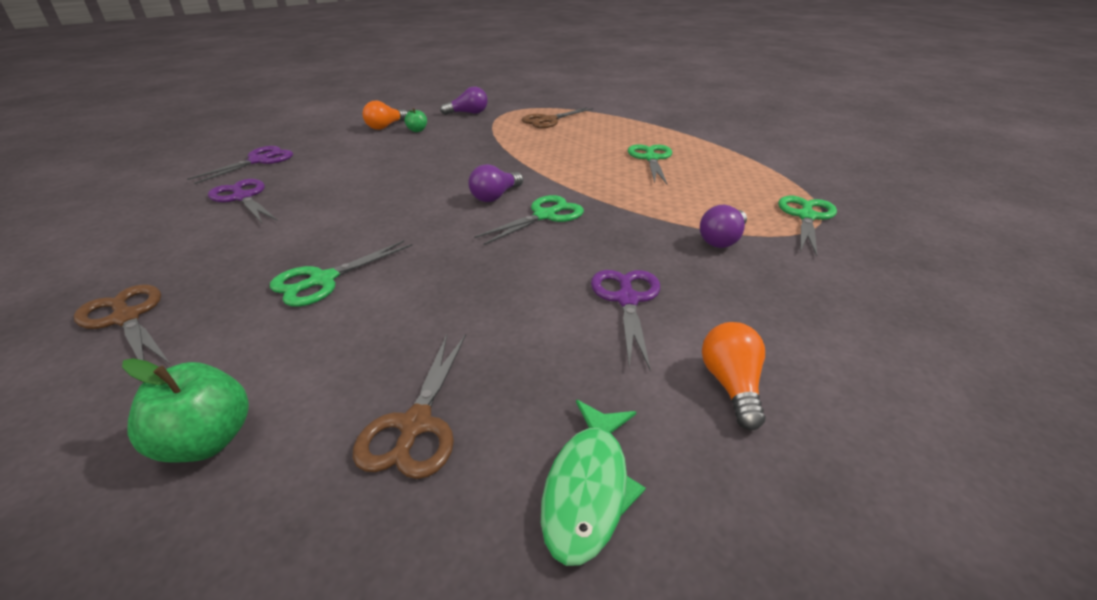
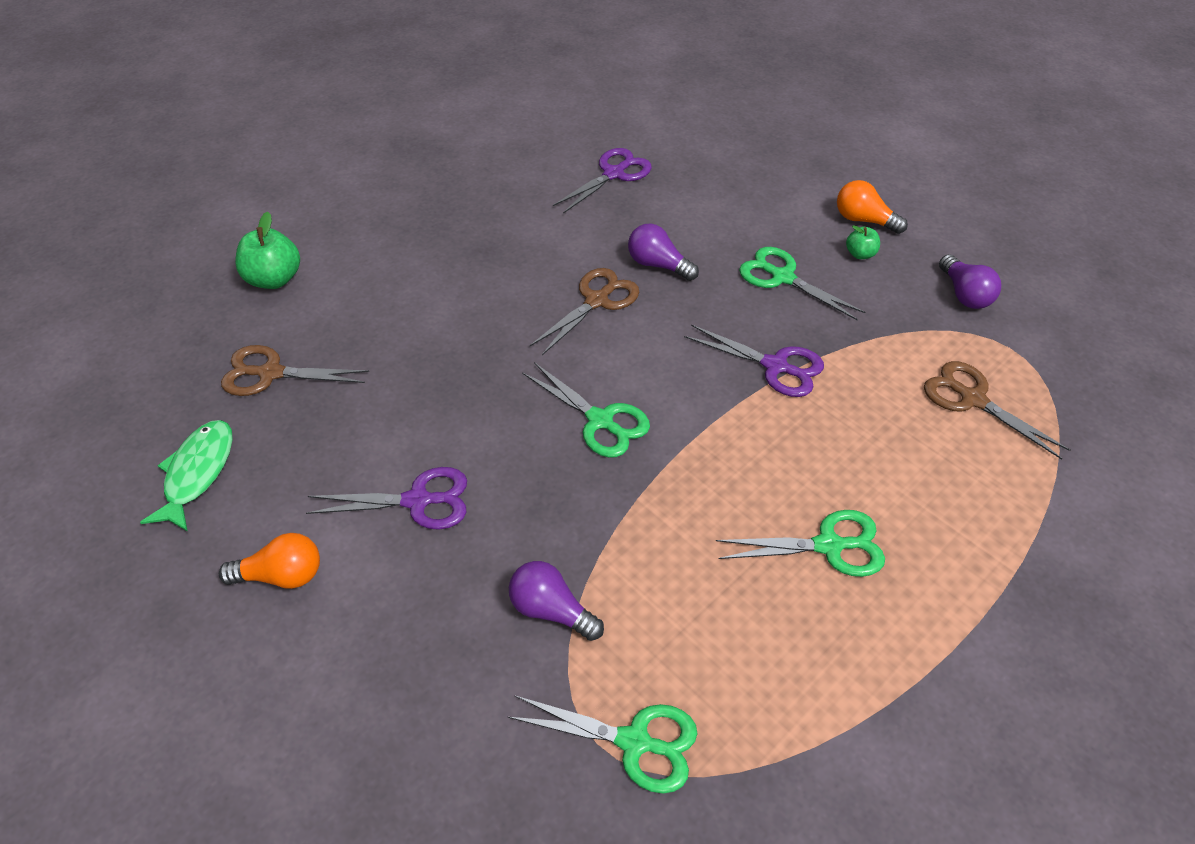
camera: 85 degrees right, 15 degrees up
brown scissors [74,285,171,365] -> brown scissors moved to [530,268,639,355]
purple scissors [187,146,293,184] -> purple scissors moved to [684,325,824,397]
green scissors [270,240,413,307] -> green scissors moved to [739,247,866,320]
purple light bulb [469,164,523,202] -> purple light bulb moved to [628,224,699,281]
green fish [541,400,646,566] -> green fish turned 90 degrees clockwise [140,420,233,532]

